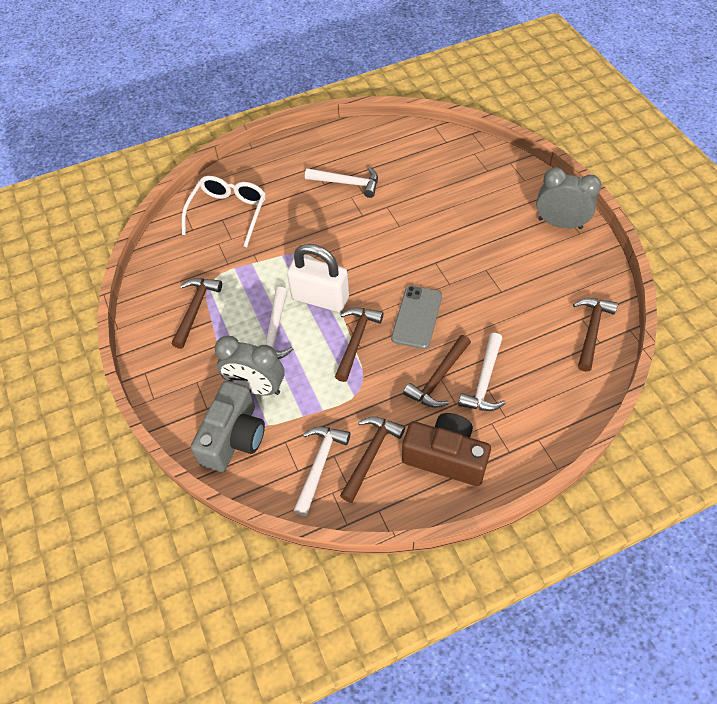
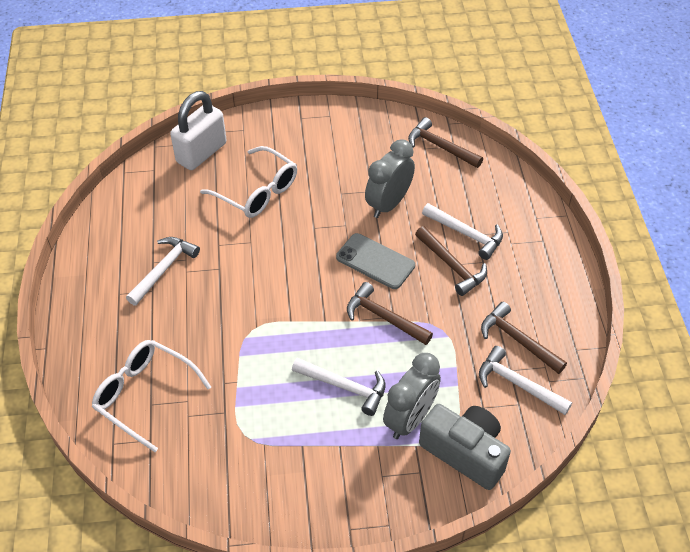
camera: 75 degrees left, 5 degrees down
brown hammer [172,278,222,349] -> none
white padlock [287,244,349,312] -> white padlock moved to [170,91,227,170]
brown camera [402,413,491,486] -> none
grey clock [536,167,601,229] -> grey clock moved to [365,139,415,218]
none -> white glasses [200,146,297,218]

